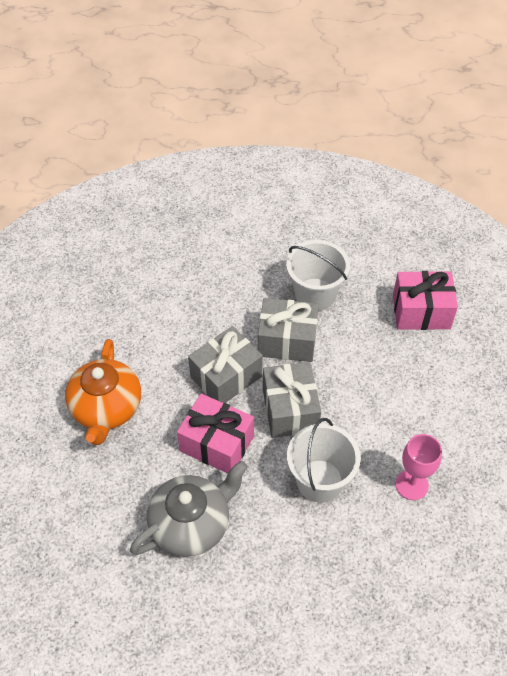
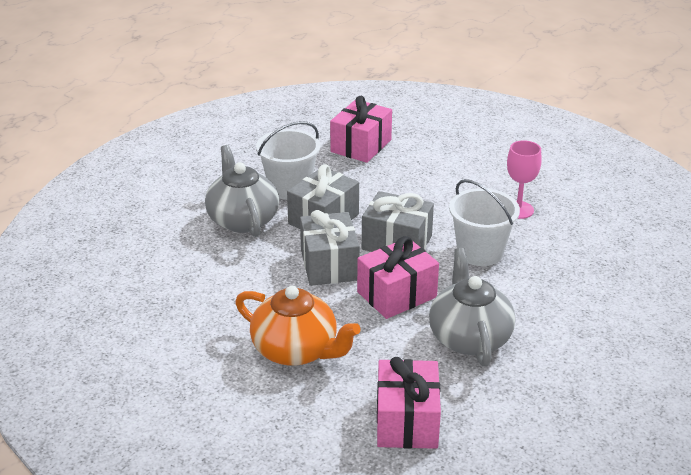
camera: 60 degrees left, 20 degrees down
none -> grey teapot [205,145,279,237]
none -> pink gift [377,357,441,449]

